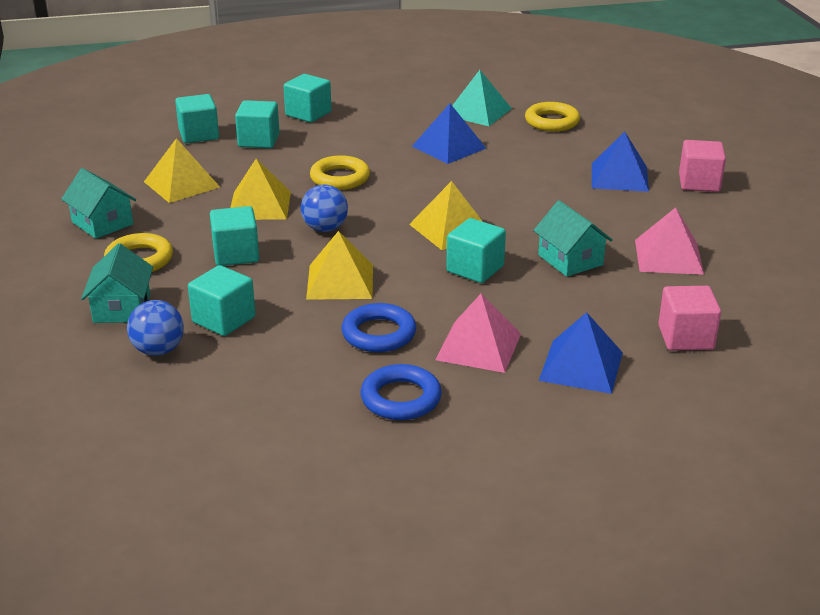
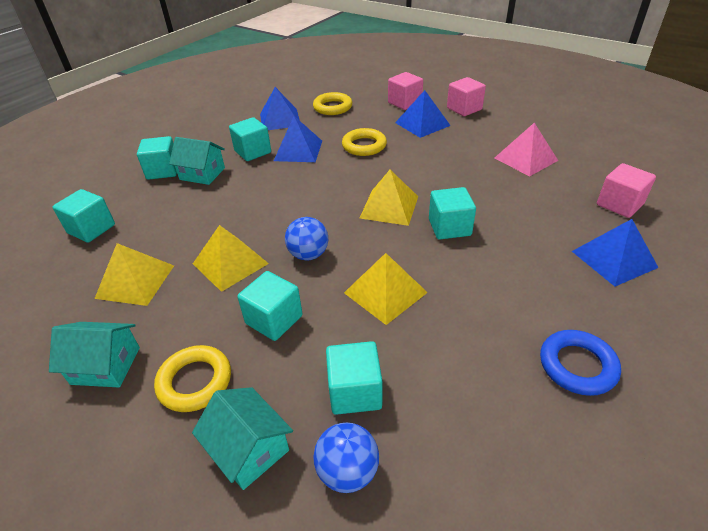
camera: 40 degrees left, 10 degrees up
turquoise cube [235,100,280,148] -> turquoise cube moved to [229,117,271,161]
yellow ring [310,155,370,190] -> yellow ring moved to [342,128,387,156]
blue ring [342,303,416,352] -> none
pink pyramid [436,294,521,373] -> none
turquoise pyramid [452,70,512,126] -> blue pyramid [260,87,299,130]
turquoise house [533,200,613,277] -> turquoise house moved to [169,137,225,185]
none -> pink cube [388,72,423,110]

